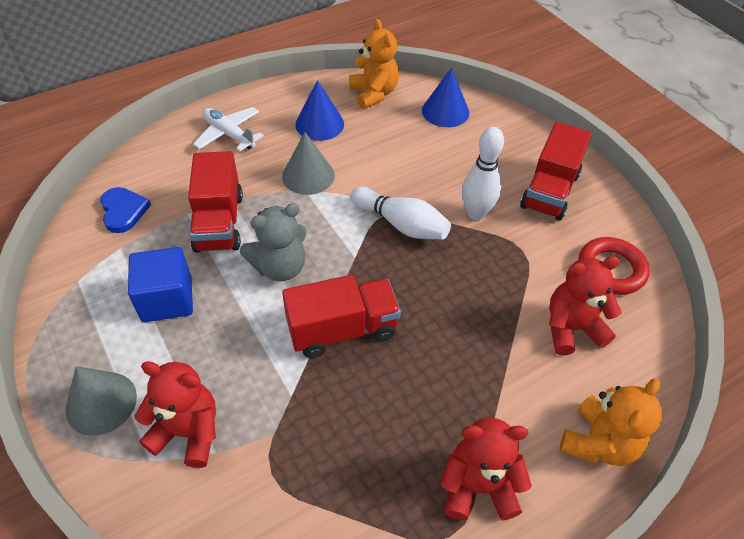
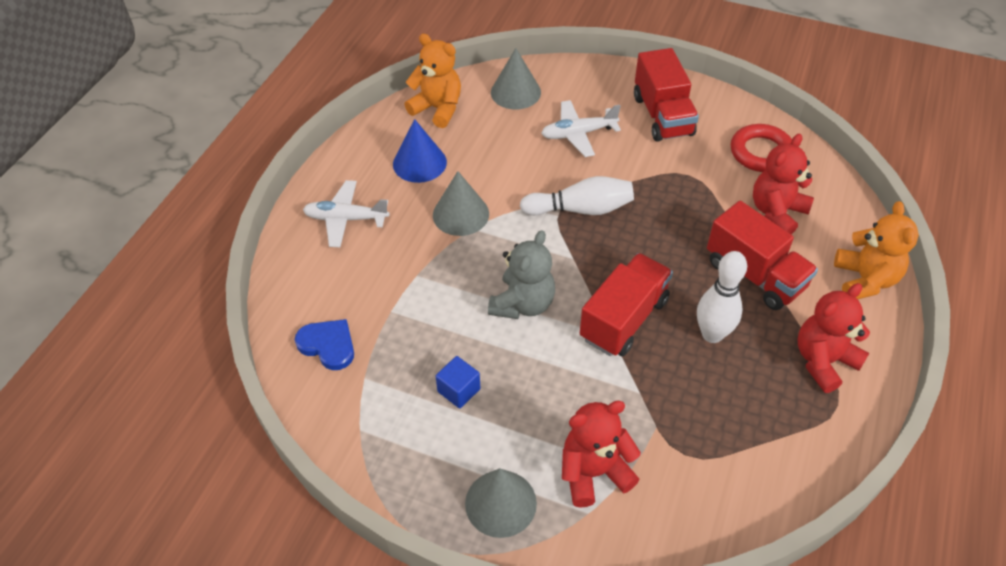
camera: 35 degrees left, 0 degrees up
blue cube [128,247,193,322] -> blue cube [435,356,481,409], size x0.59
red truck [188,151,243,253] -> red truck moved to [707,201,818,310]
blue cone [422,68,469,127] -> grey cone [491,48,541,109]
white bowling pin [462,127,504,220] -> white bowling pin moved to [697,251,747,343]
none -> white plane [541,100,621,157]

